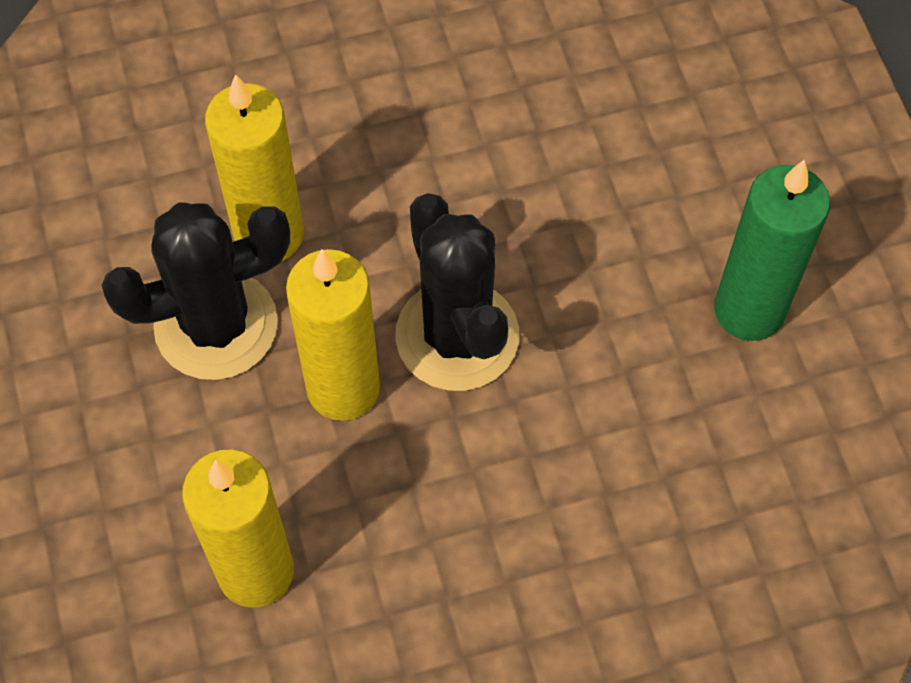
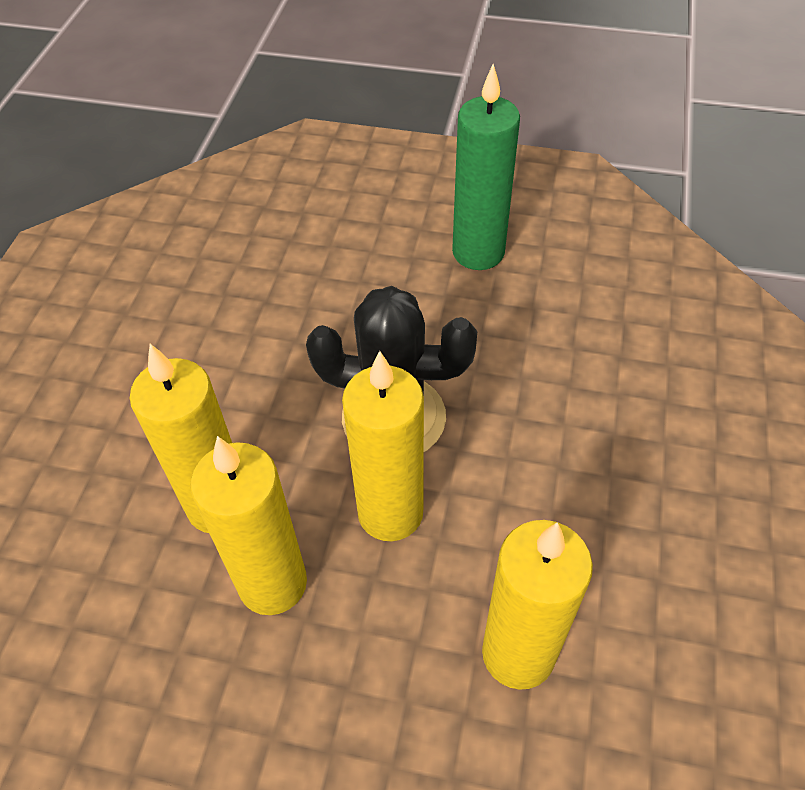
camera: 60 degrees left, 10 degrees down
black cactus [101,202,290,380] -> yellow candle [190,436,307,615]

